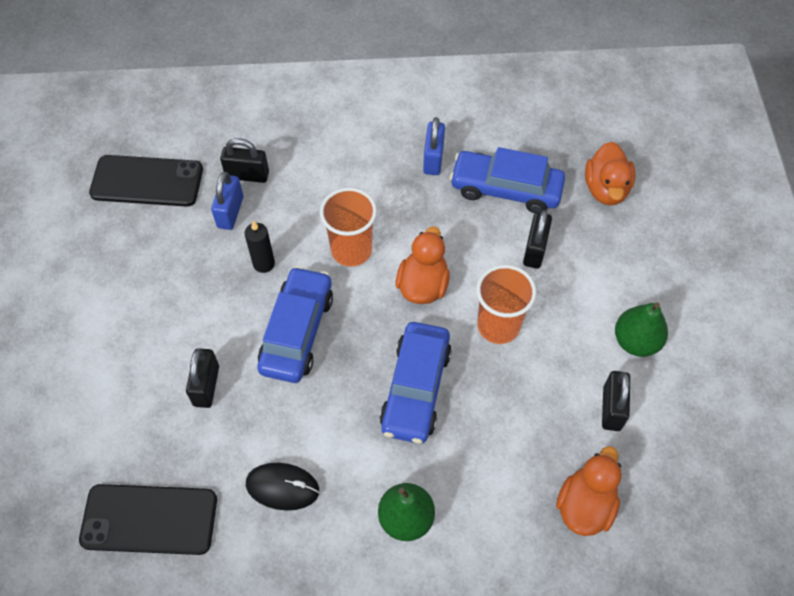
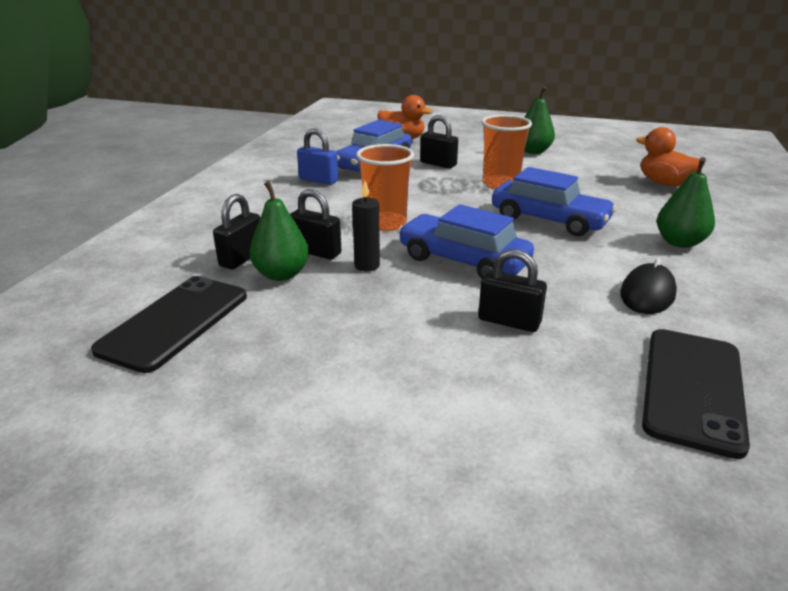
camera: 70 degrees left, 30 degrees down
blue padlock [211,172,243,230] -> green pear [249,181,309,281]
orange duck [396,226,450,304] -> none
black padlock [602,371,630,431] -> black padlock moved to [290,189,341,260]

